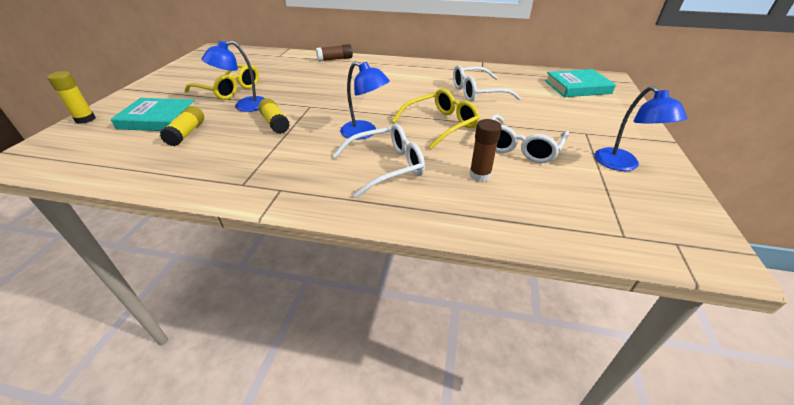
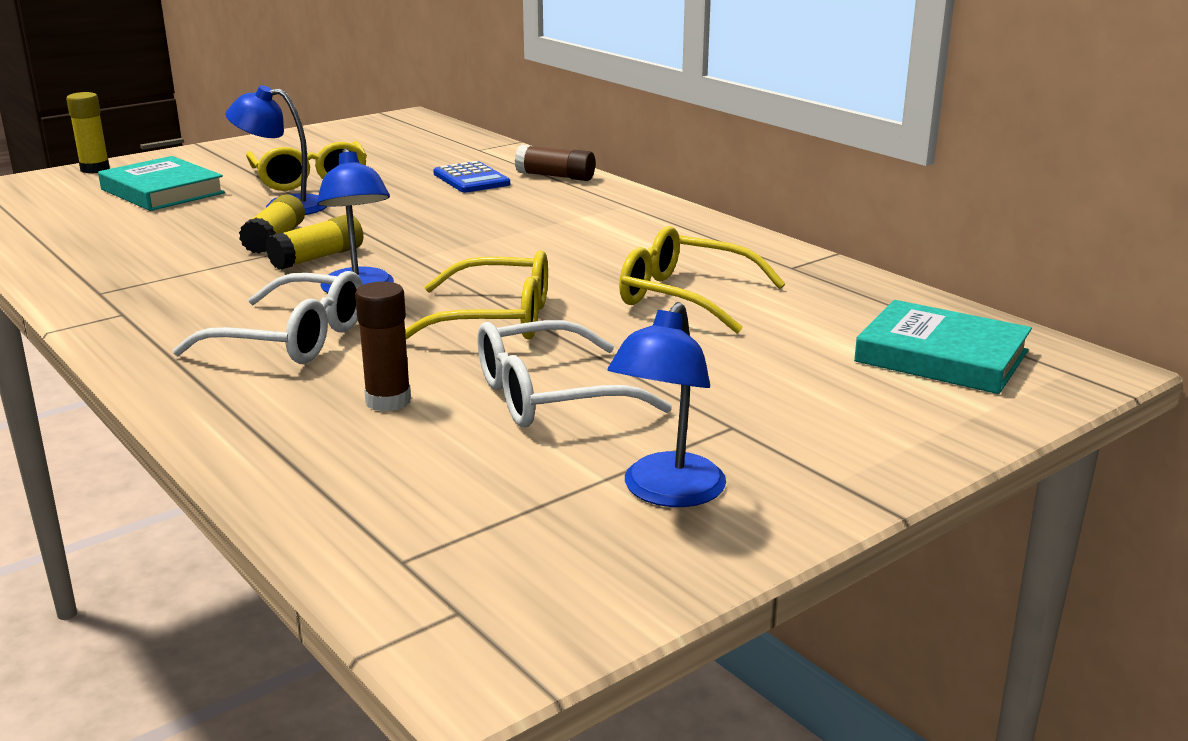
camera: 40 degrees right, 15 degrees down
yellow glue stick [160,106,204,146] -> yellow glue stick moved to [266,215,363,270]
white glasses [453,65,521,102] -> yellow glasses [619,226,785,334]
none -> blue calculator [433,161,510,193]

